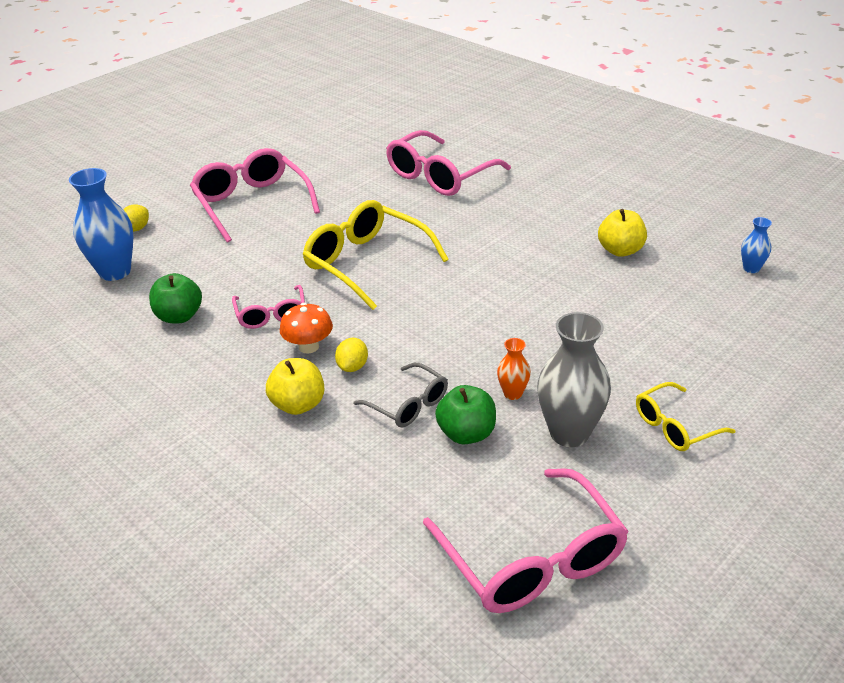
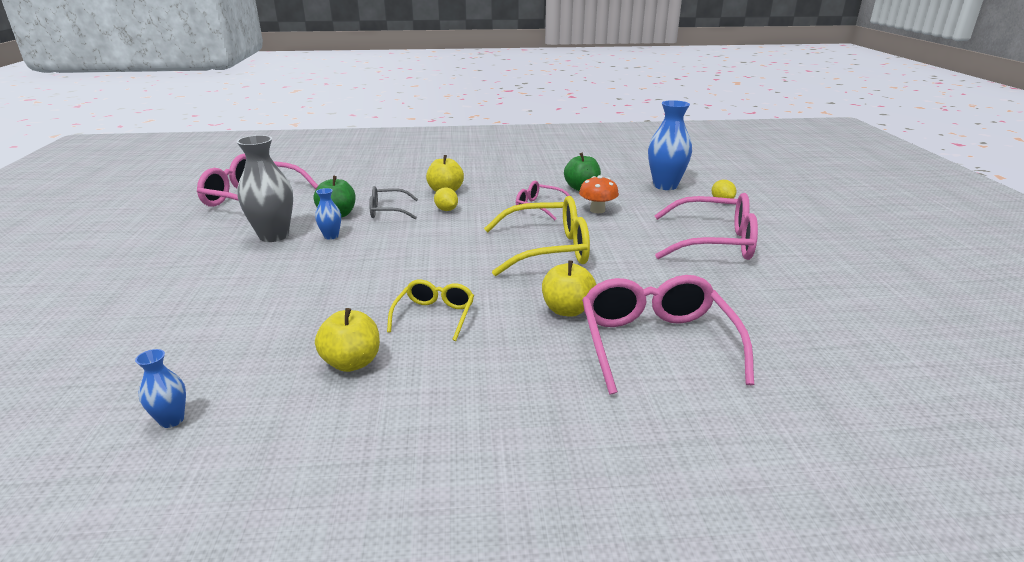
camera: 130 degrees right, 10 degrees down
orange mushroom [280,303,333,354] -> orange mushroom moved to [579,175,619,213]
orange vase [497,338,531,400] -> blue vase [315,188,341,240]
yellow glasses [636,382,736,451] -> yellow glasses moved to [387,280,474,341]
none -> yellow apple [542,260,596,317]

